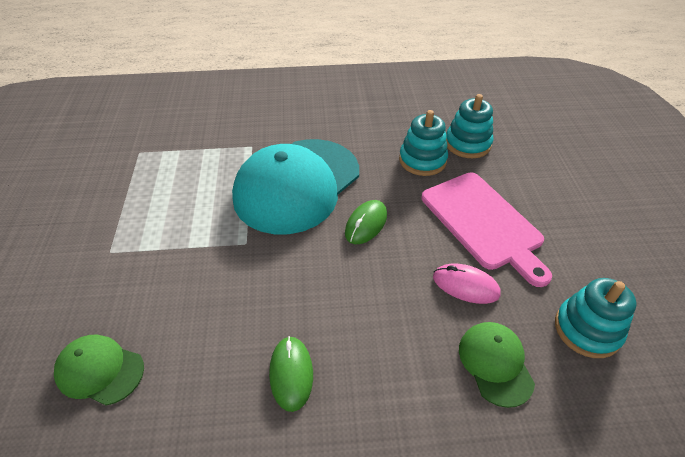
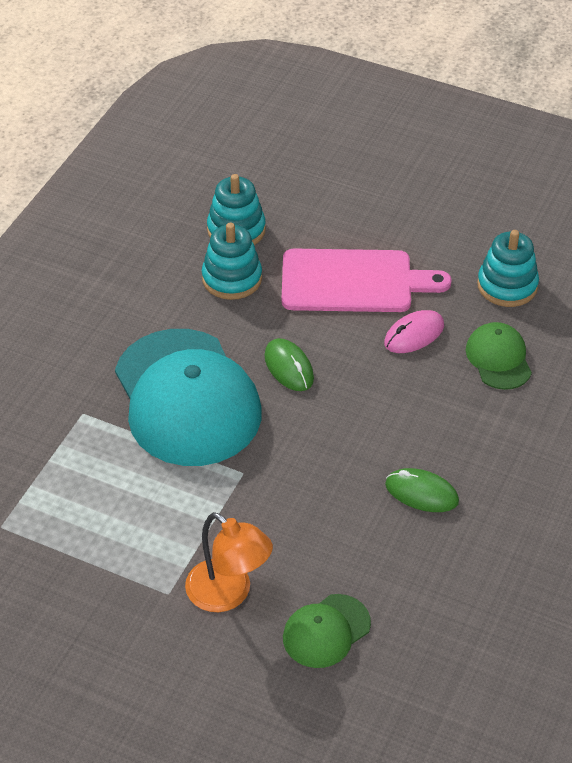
camera: 60 degrees left, 0 degrees up
green cap [459,322,535,408] -> green cap turned 60 degrees clockwise [466,322,532,390]
none -> orange lamp [185,512,273,612]

